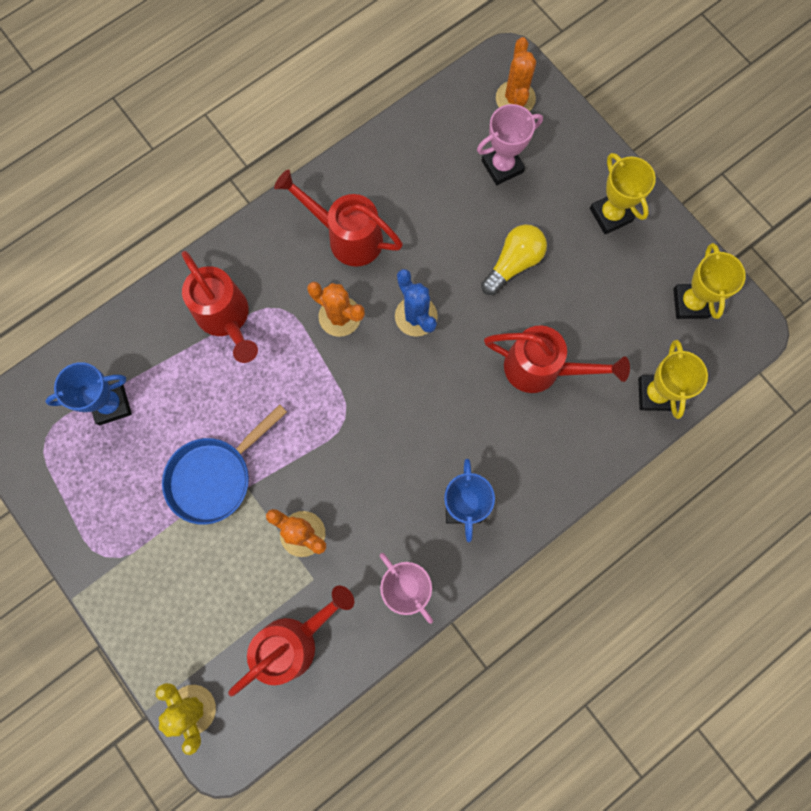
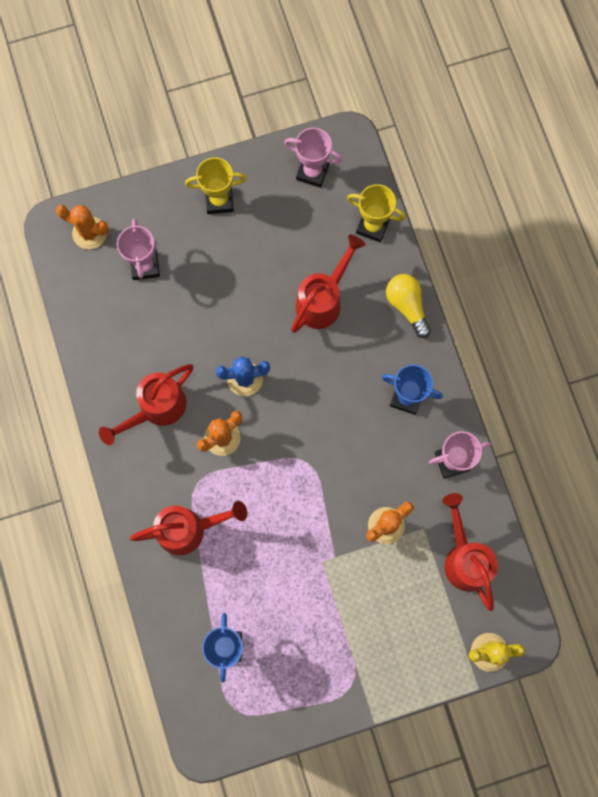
camera: 70 degrees left, 0 degrees up
blue pan [162,404,287,525] -> none
yellow light bulb [481,224,547,295] -> yellow light bulb moved to [386,274,431,338]
yellow trophy [673,243,746,319] -> pink trophy [284,128,342,188]

